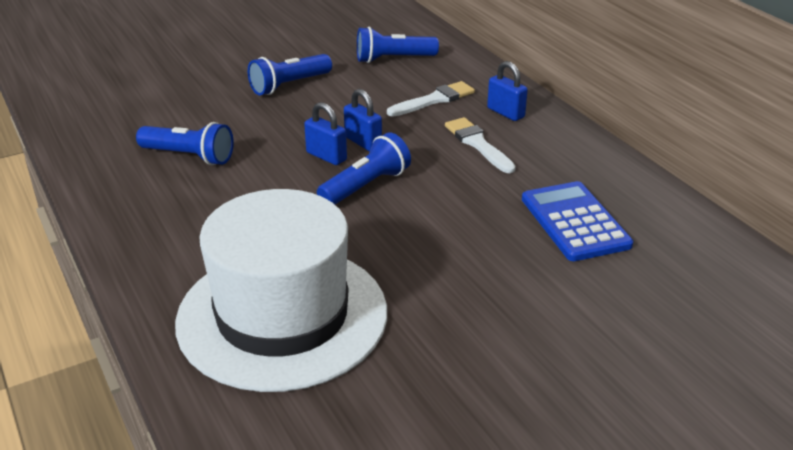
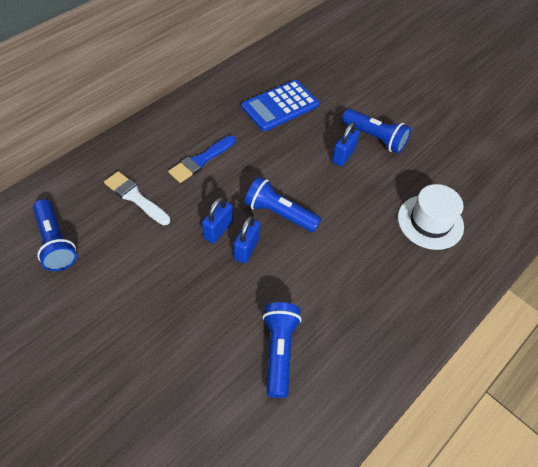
camera: 110 degrees left, 20 degrees up
white hat [175,189,387,392] -> white hat [398,184,464,250], size x0.52
blue flashlight [248,54,332,95] -> blue flashlight moved to [342,109,411,154]
white brush [445,117,516,173] -> blue brush [168,136,236,183]
blue padlock [487,61,528,121] -> blue padlock moved to [332,122,360,166]

